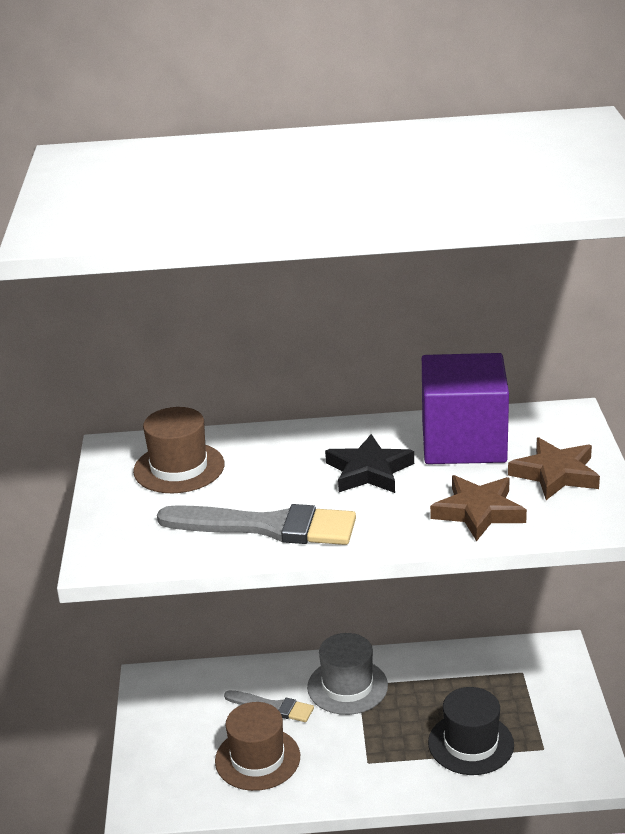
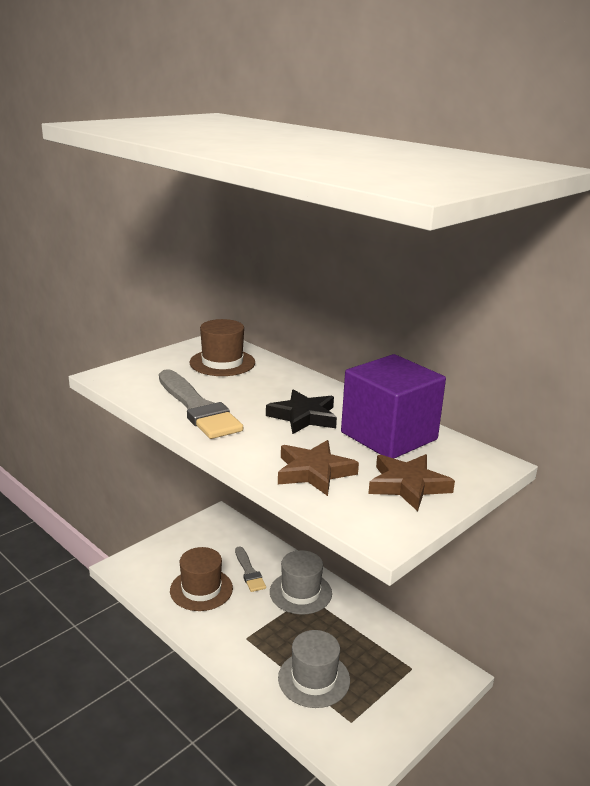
camera: 45 degrees right, 5 degrees down
black hat [428,687,514,775] -> grey hat [278,630,350,708]

